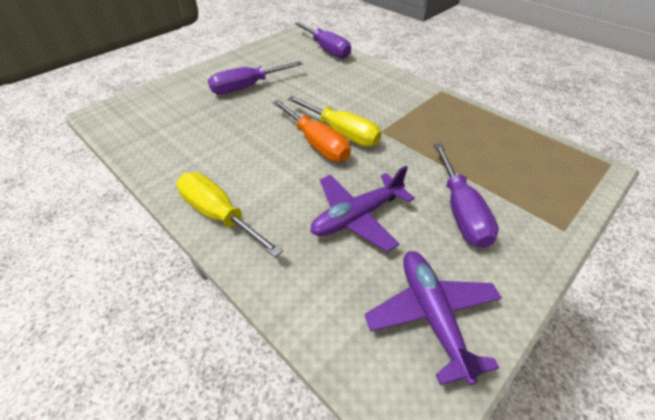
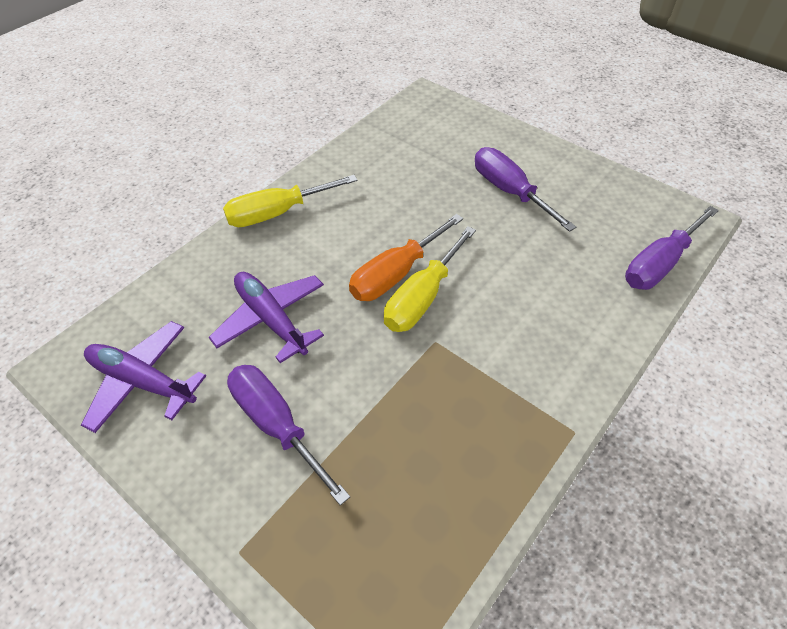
camera: 85 degrees right, 5 degrees up
yellow screwdriver [177,172,283,258] -> yellow screwdriver turned 150 degrees counterclockwise [223,175,358,227]
purple plane [365,251,502,385] -> purple plane turned 135 degrees counterclockwise [81,321,206,433]
purple screwdriver [434,144,499,248] -> purple screwdriver turned 60 degrees clockwise [227,365,350,506]

